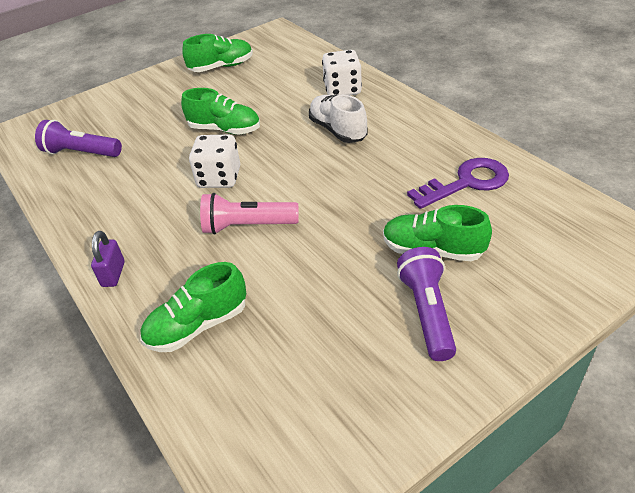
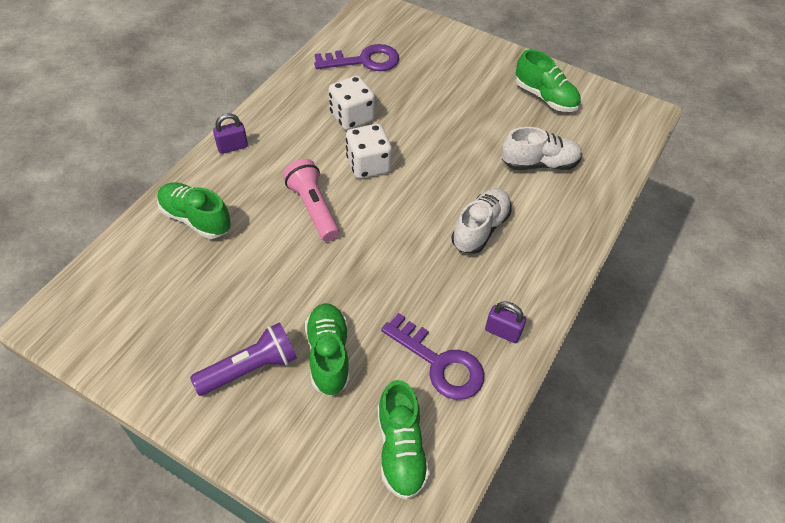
camera: 60 degrees right, 10 degrees up
purple flashlight [35,120,122,157] -> purple key [314,44,399,71]
green shoe [181,88,260,135] -> green shoe moved to [378,380,430,500]
white dice [322,50,362,96] -> white dice moved to [328,75,375,130]
none -> purple padlock [485,301,526,343]
none -> white shoe [501,127,582,170]

